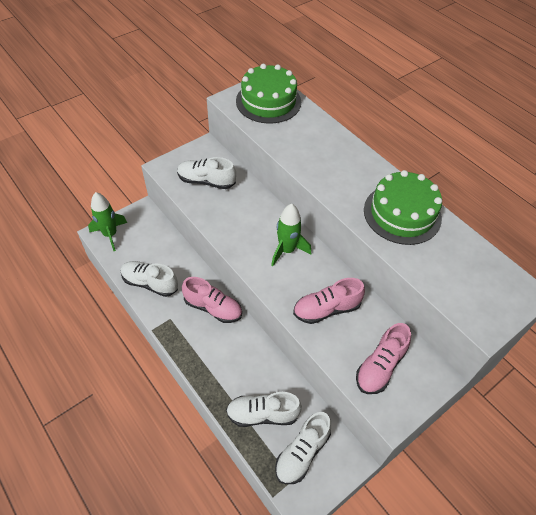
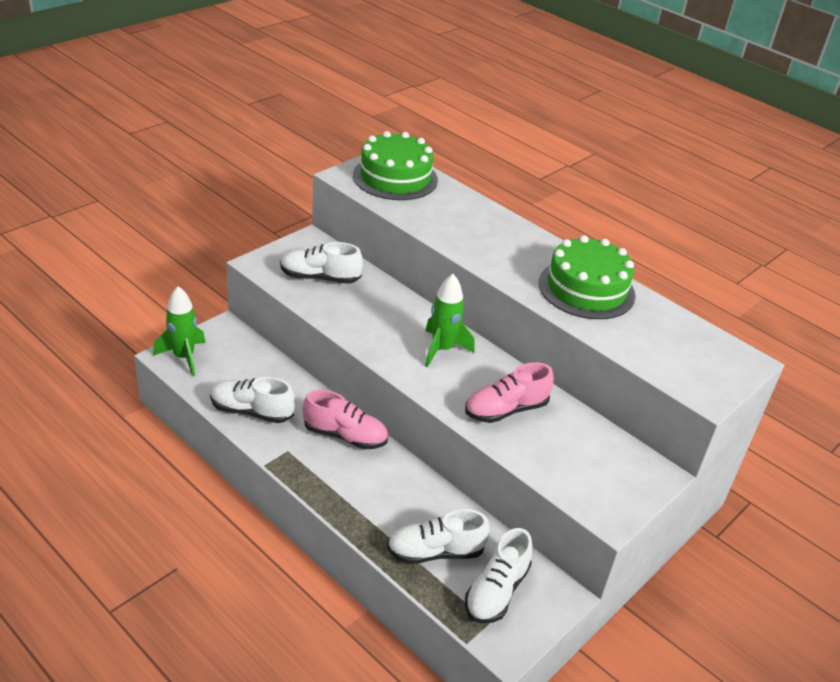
camera: 10 degrees left, 15 degrees down
pink shoe [356,323,411,394] -> none

